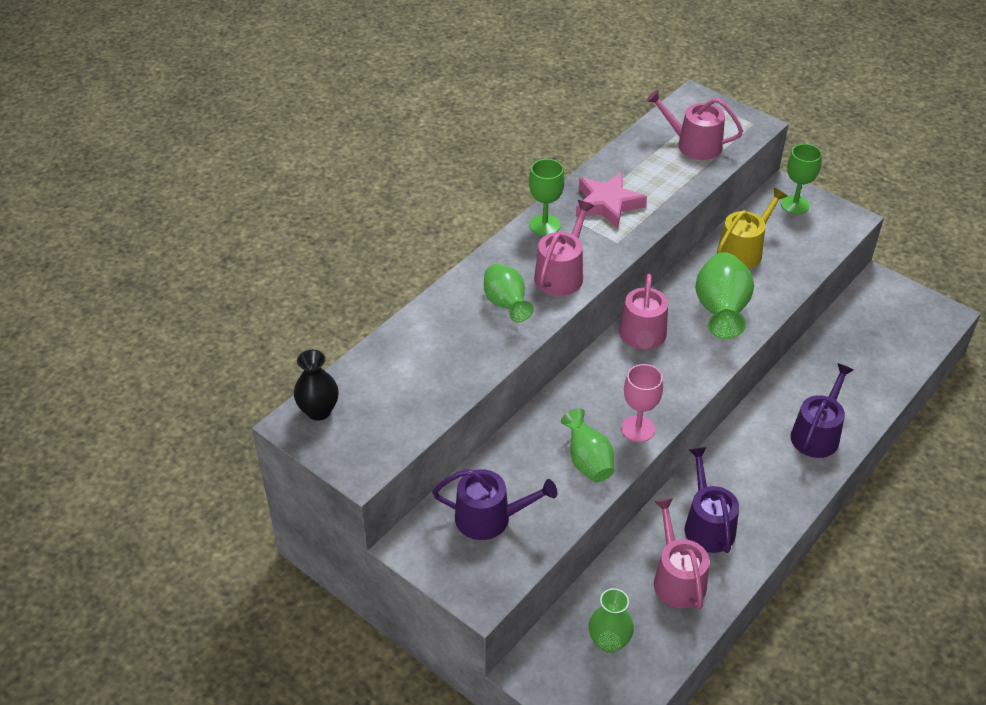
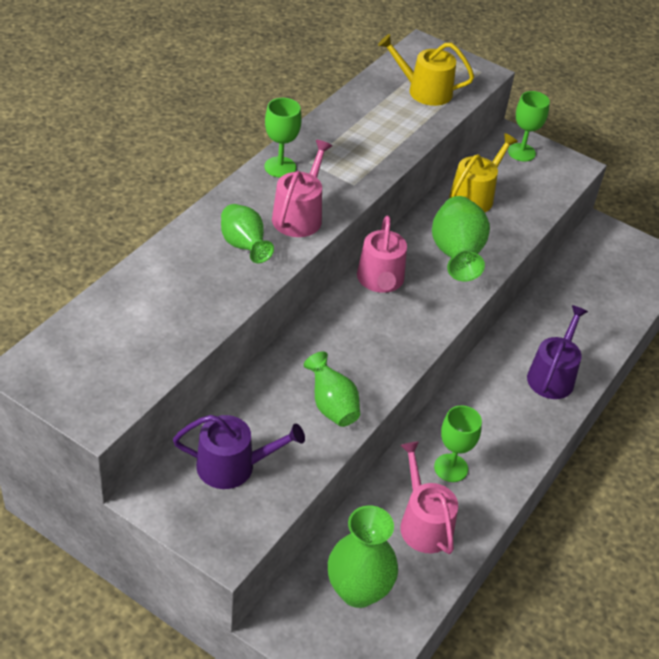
camera: 10 degrees left, 0 degrees up
black vase [294,350,339,421] -> none
pink star [576,172,647,229] -> none
green vase [589,588,634,653] -> green vase [328,505,398,608], size x1.51
pink goblet [621,364,663,442] -> none
pink watering can [646,90,743,160] -> yellow watering can [378,34,474,106]
purple watering can [685,447,739,553] -> green goblet [434,405,482,482]

